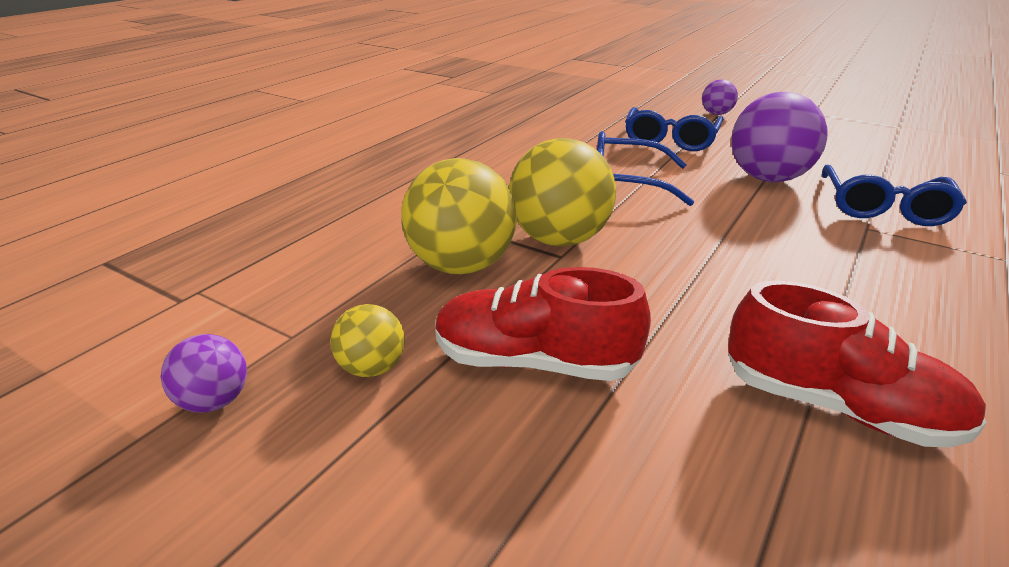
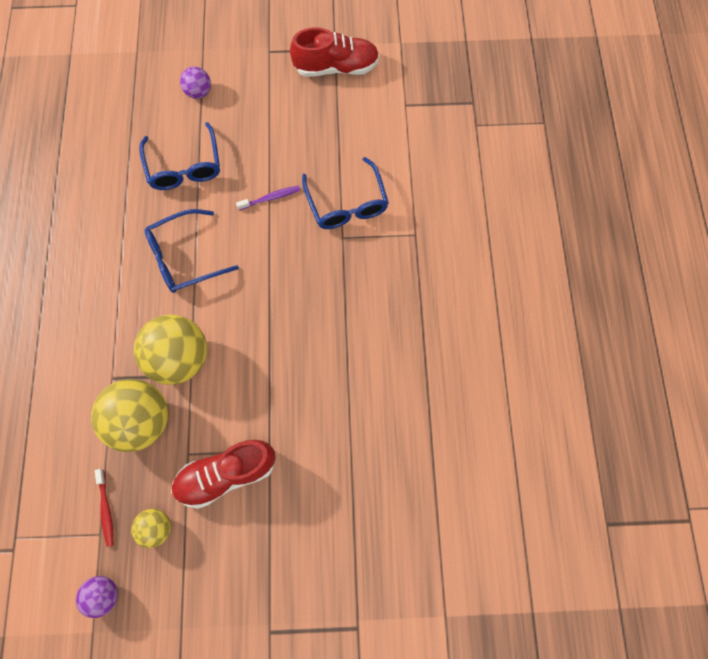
camera: 35 degrees left, 40 degrees up
red shoe [728,281,987,447] -> red shoe moved to [290,28,379,77]
purple ball [732,92,827,182] -> purple toothbrush [236,186,300,210]
none -> red toothbrush [95,469,114,547]

